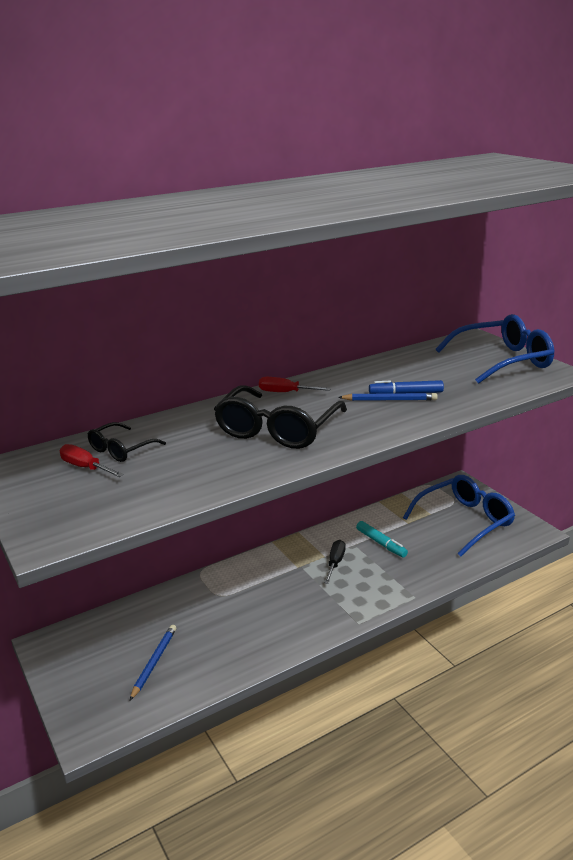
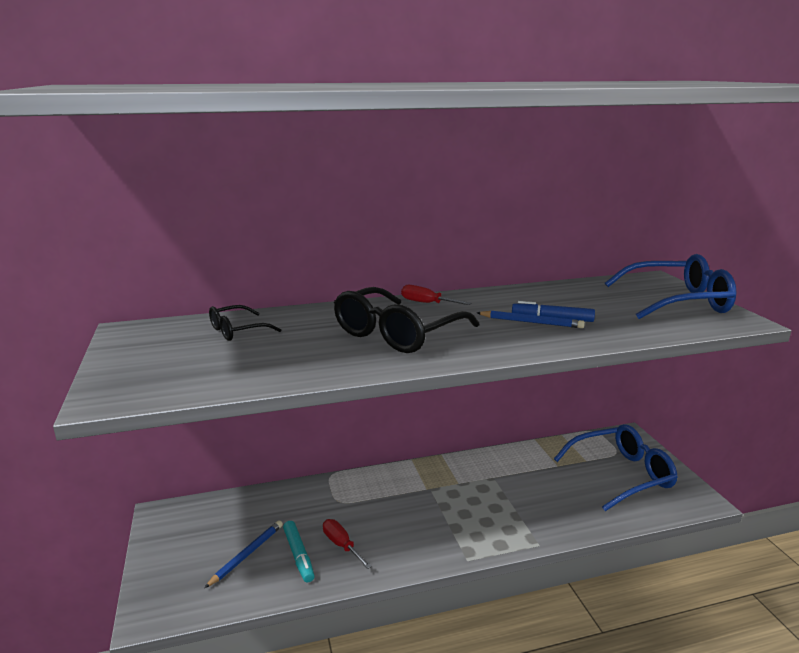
camera: 15 degrees right, 5 degrees down
red screwdriver [60,444,124,477] -> red screwdriver moved to [323,519,372,569]
black screwdriver [324,540,346,584] -> none
turquoise marker [356,521,408,558] -> turquoise marker moved to [283,521,315,583]

